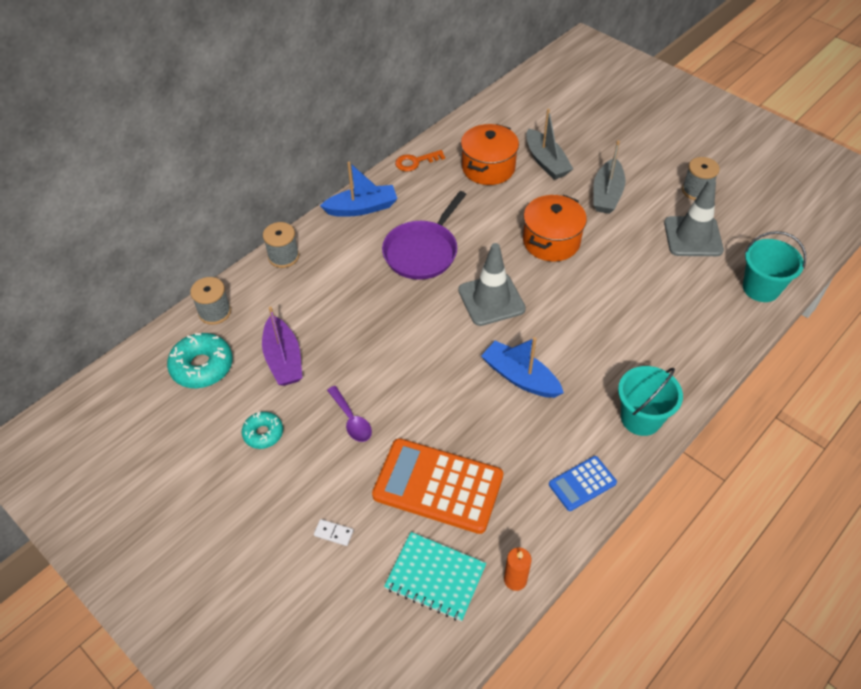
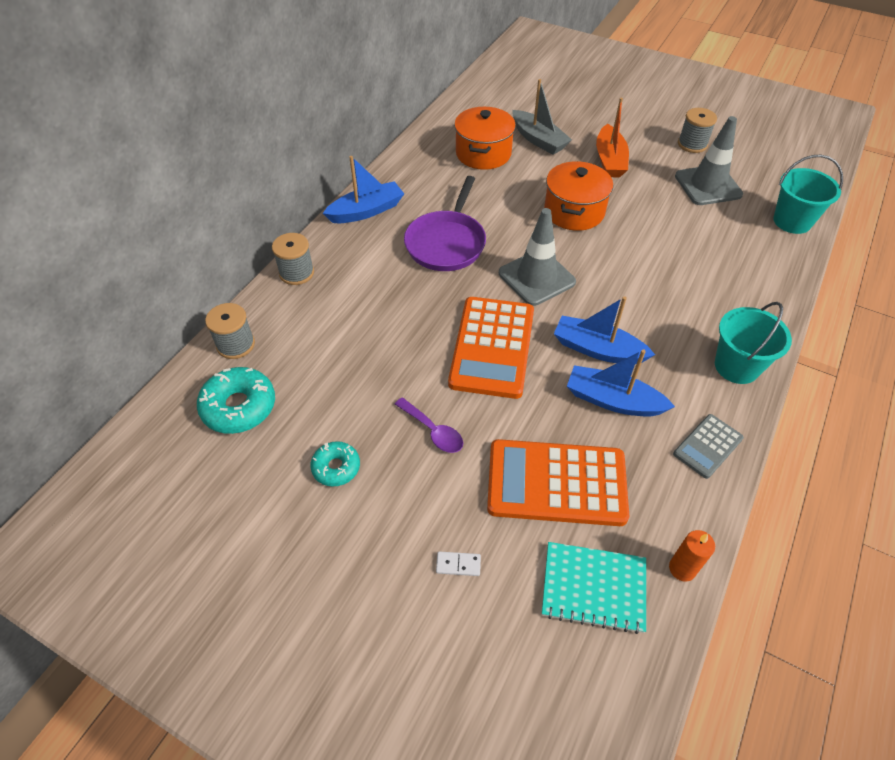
camera: 15 degrees left, 0 degrees up
purple boat [262,307,302,386] -> none
orange key [395,150,445,171] -> none
blue calculator [549,456,617,511] -> grey calculator [673,414,744,479]
grey boat [593,140,625,214] -> orange boat [596,98,629,177]
none -> orange calculator [448,297,534,399]
none -> blue boat [567,349,675,417]

